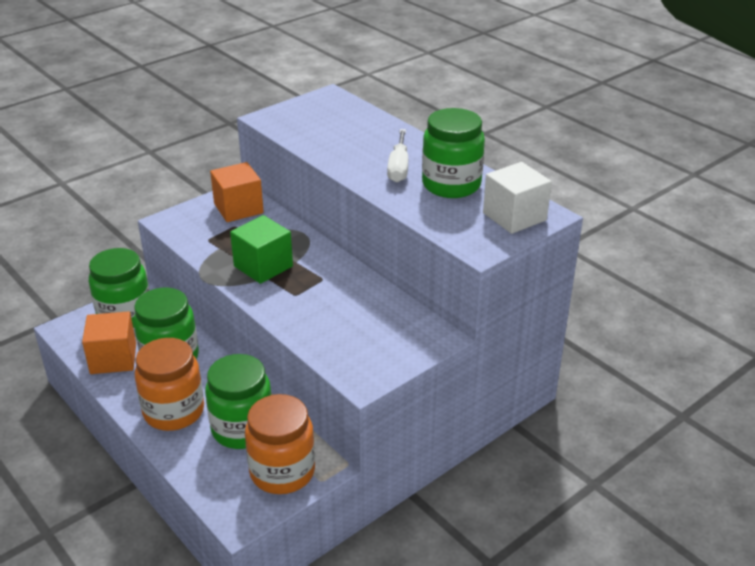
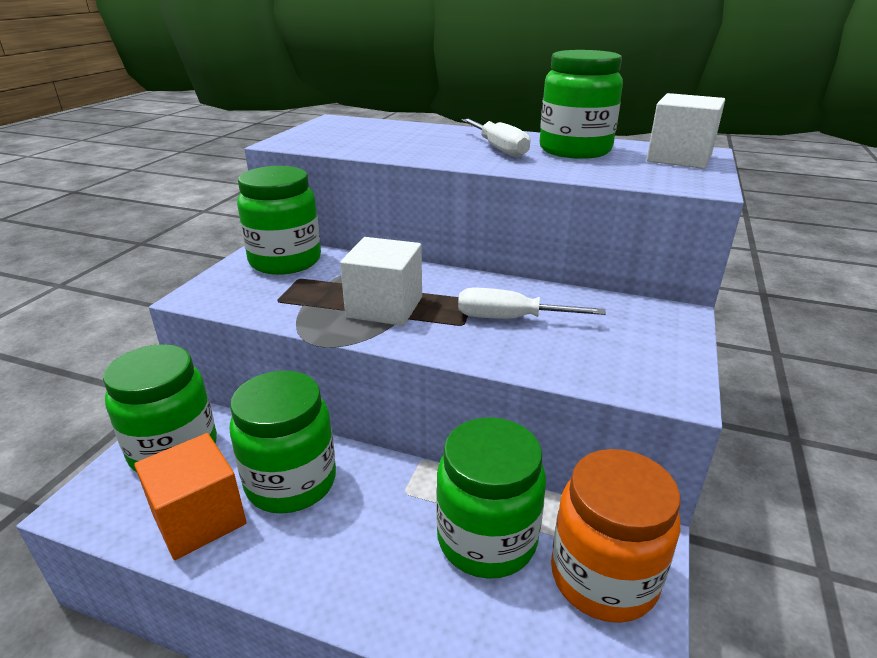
camera: 30 degrees left, 5 degrees down
orange jar [135,338,204,431] -> none
orange cube [210,162,264,222] -> green jar [237,166,321,275]
green cube [230,215,293,284] -> white cube [340,237,422,326]
none -> white screwdriver [458,287,606,319]

